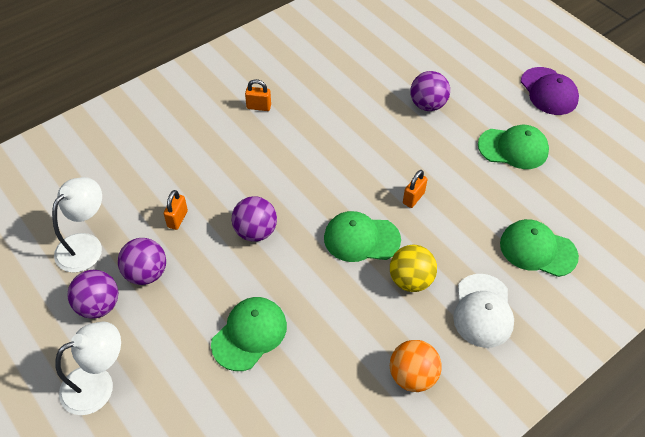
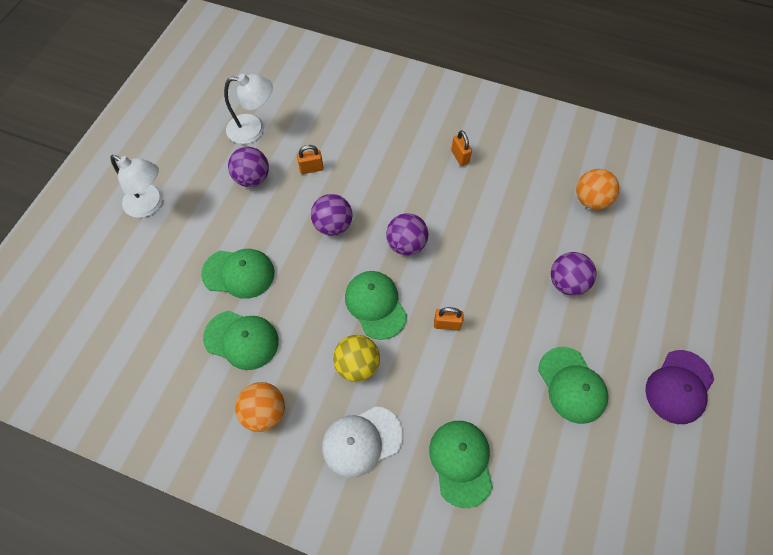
camera: 60 degrees right, 10 degrees up
purple ball [68,270,118,318] -> purple ball moved to [386,213,428,256]
none -> green cap [203,311,279,370]
none -> orange ball [576,169,619,210]

